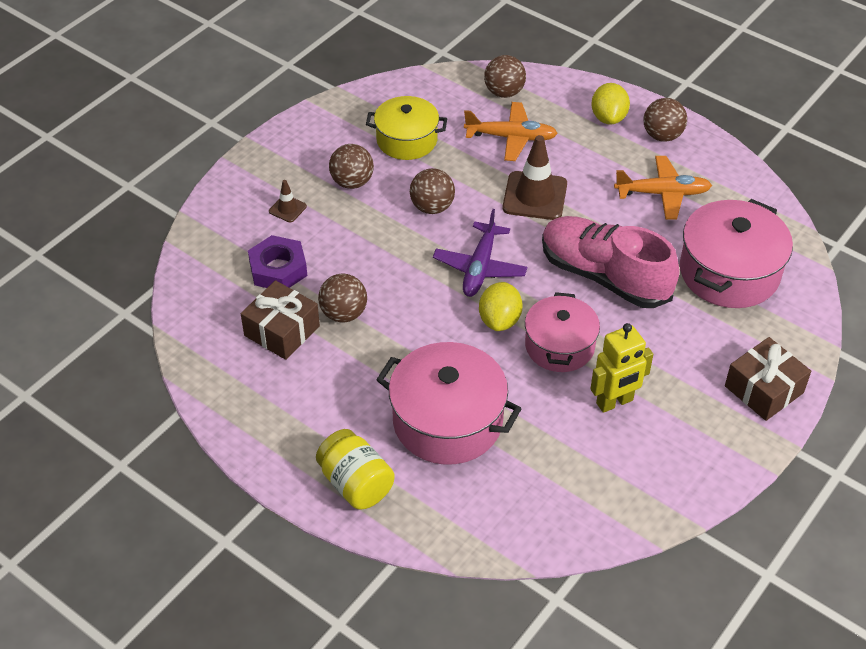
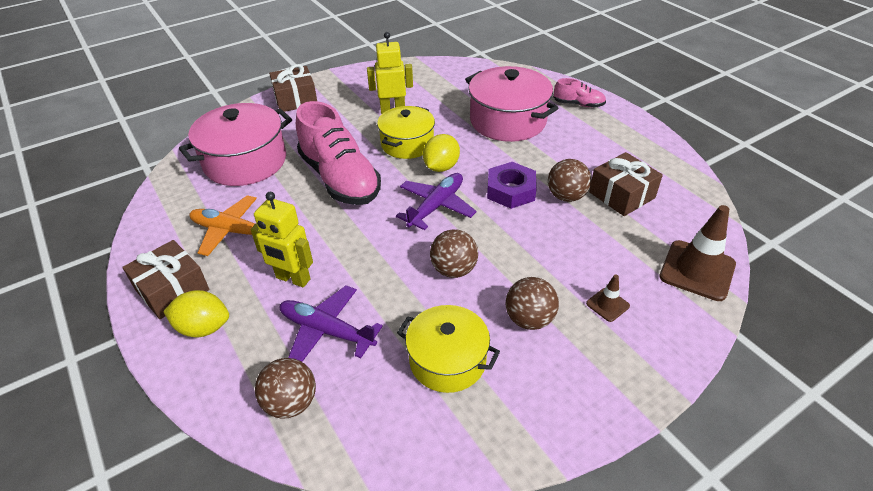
camera: 160 degrees left, 5 degrees down
purple nut [248,235,308,288] -> purple nut moved to [487,162,537,209]
yellow jar [316,429,395,510] -> pink shoe [553,78,606,107]
orange plane [464,102,558,161] -> purple plane [279,285,383,362]
brown traffic cone [503,135,567,220] -> brown traffic cone moved to [659,205,736,301]
pink pot [525,292,600,372] -> yellow pot [377,106,435,159]
yellow lemon [591,83,630,125] -> yellow lemon turned 75 degrees clockwise [163,290,229,337]
brown ball [644,98,687,142] -> brown gift [122,240,209,319]
none -> yellow robot [251,192,313,287]

